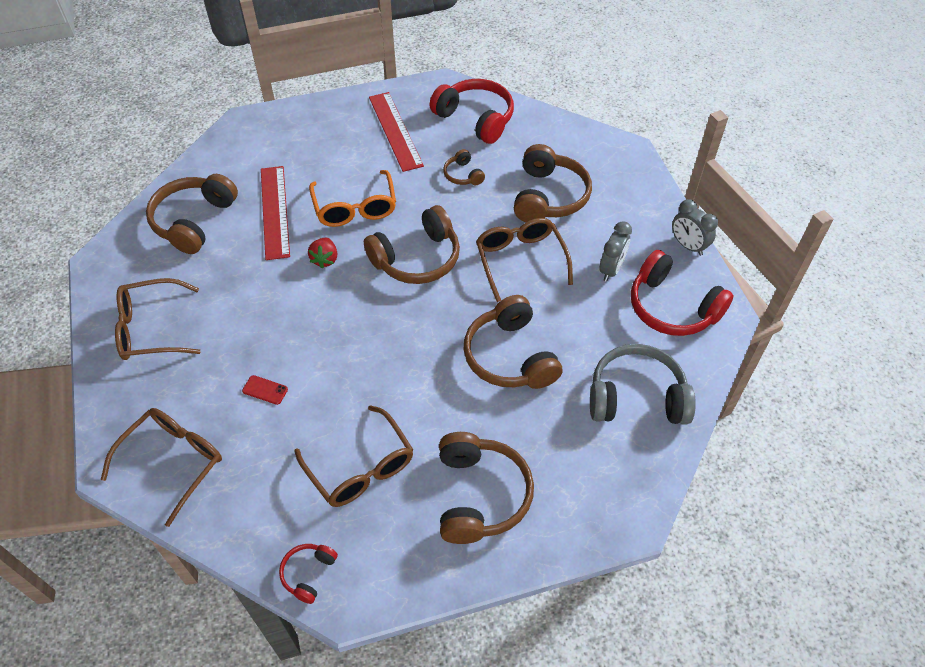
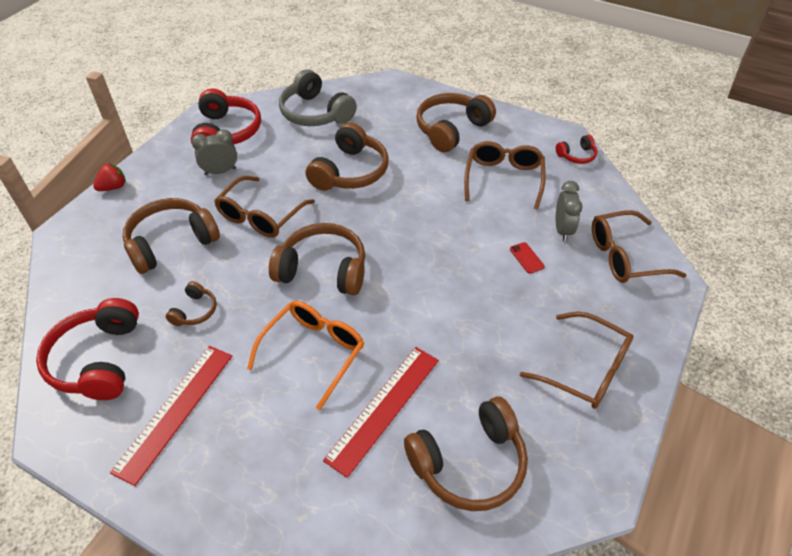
camera: 135 degrees left, 5 degrees down
red strawberry [308,238,337,269] -> red strawberry moved to [93,163,126,191]
grey clock [672,199,718,256] -> grey clock moved to [556,181,583,241]

